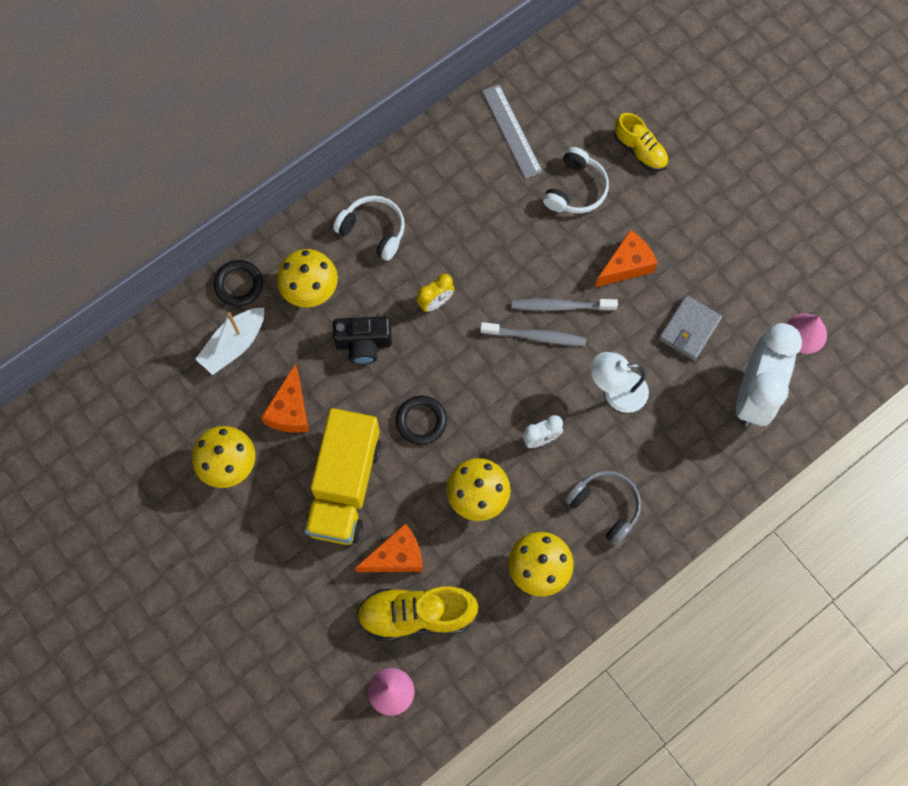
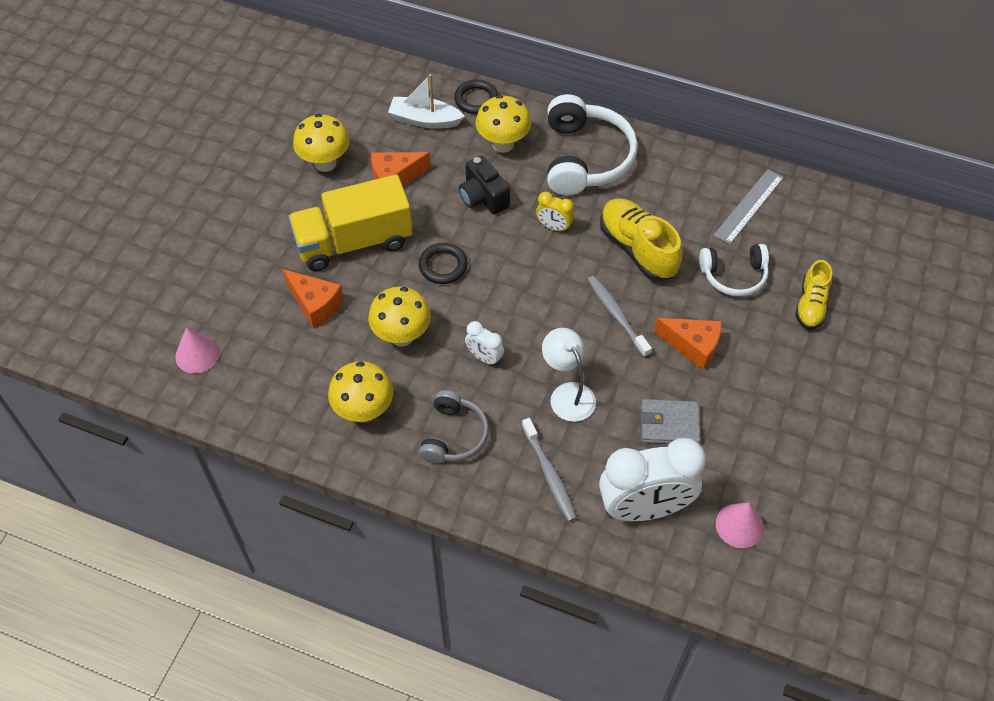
camera: 60 degrees right, 15 degrees down
white headphones [333,195,405,261] -> white headphones [547,94,638,196], size x1.67
yellow shoe [357,586,479,641] -> yellow shoe moved to [600,198,683,281]
grey toothbrush [480,322,586,346] -> grey toothbrush moved to [522,418,577,522]

